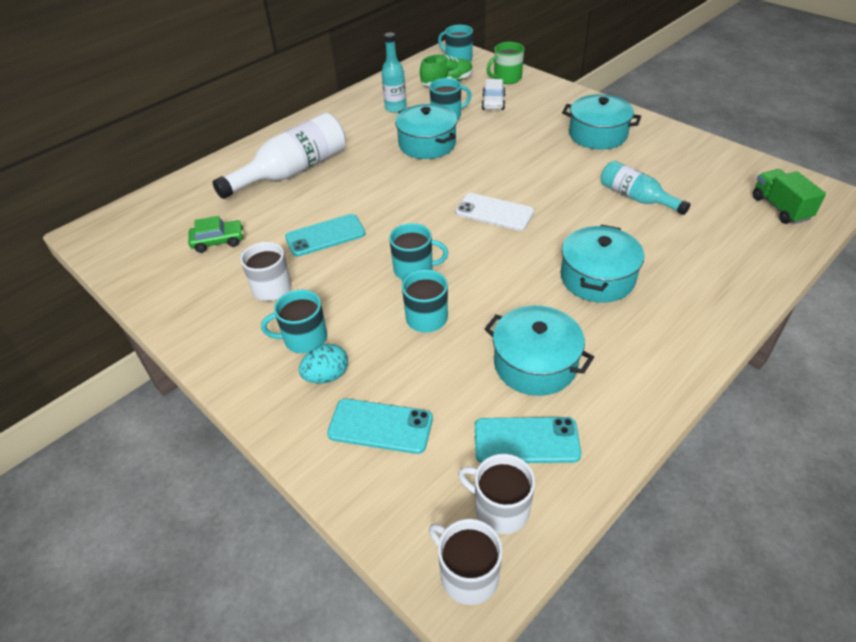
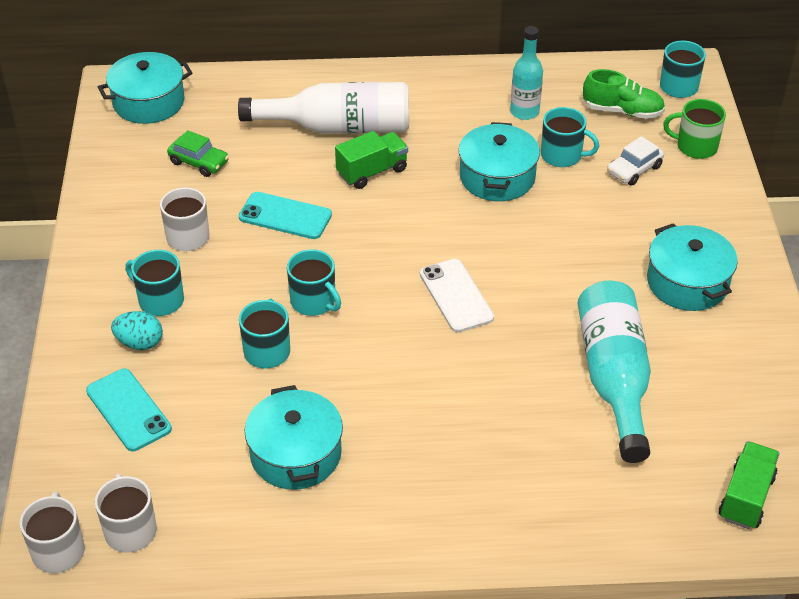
camera: 40 degrees right, 0 degrees up
turquoise phone [475,417,581,463] -> none
turquoise pot [561,225,644,303] -> turquoise pot moved to [98,52,193,124]
turquoise bottle [601,160,691,215] -> turquoise bottle [577,281,651,463], size x1.67
none -> green truck [335,131,408,189]

